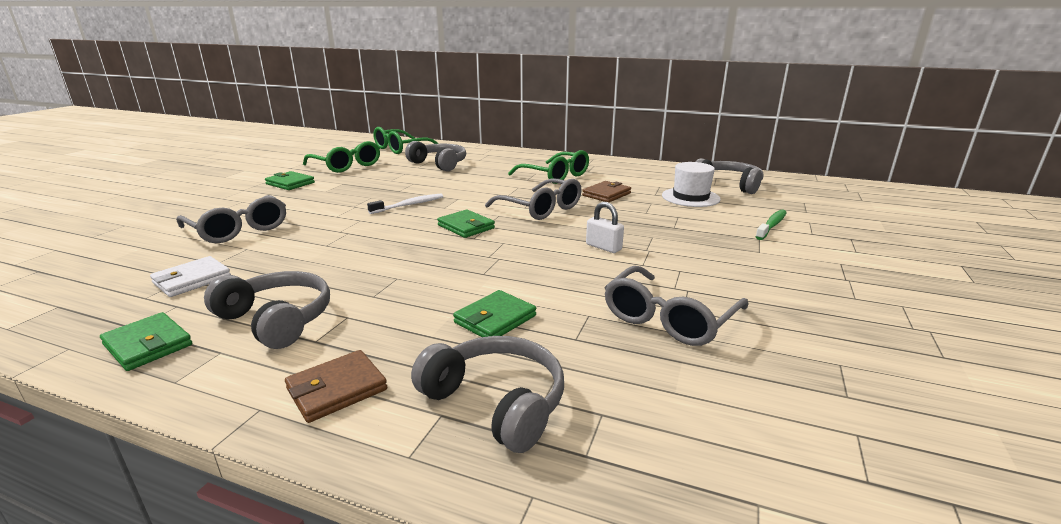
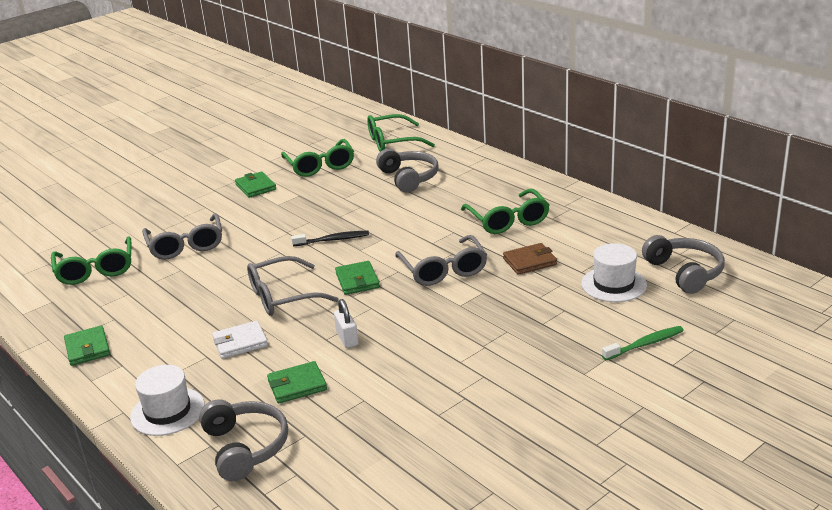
camera: 30 degrees right, 5 degrees up
white wallet [150,256,231,297] -> white wallet moved to [212,321,268,359]
grey headphones [204,271,330,349] -> none
brown wallet [285,350,387,423] -> white hat [130,365,205,436]
white toothbrush [367,194,443,214] -> black toothbrush [291,231,369,246]
white padlock [586,202,624,253] -> white padlock moved to [334,299,358,348]
grey glasses [604,266,748,346] -> grey glasses moved to [247,256,339,316]
none -> green glasses [51,237,131,285]

